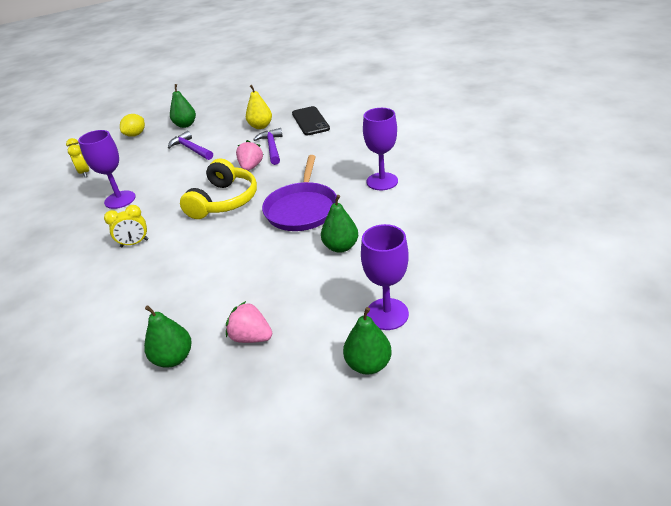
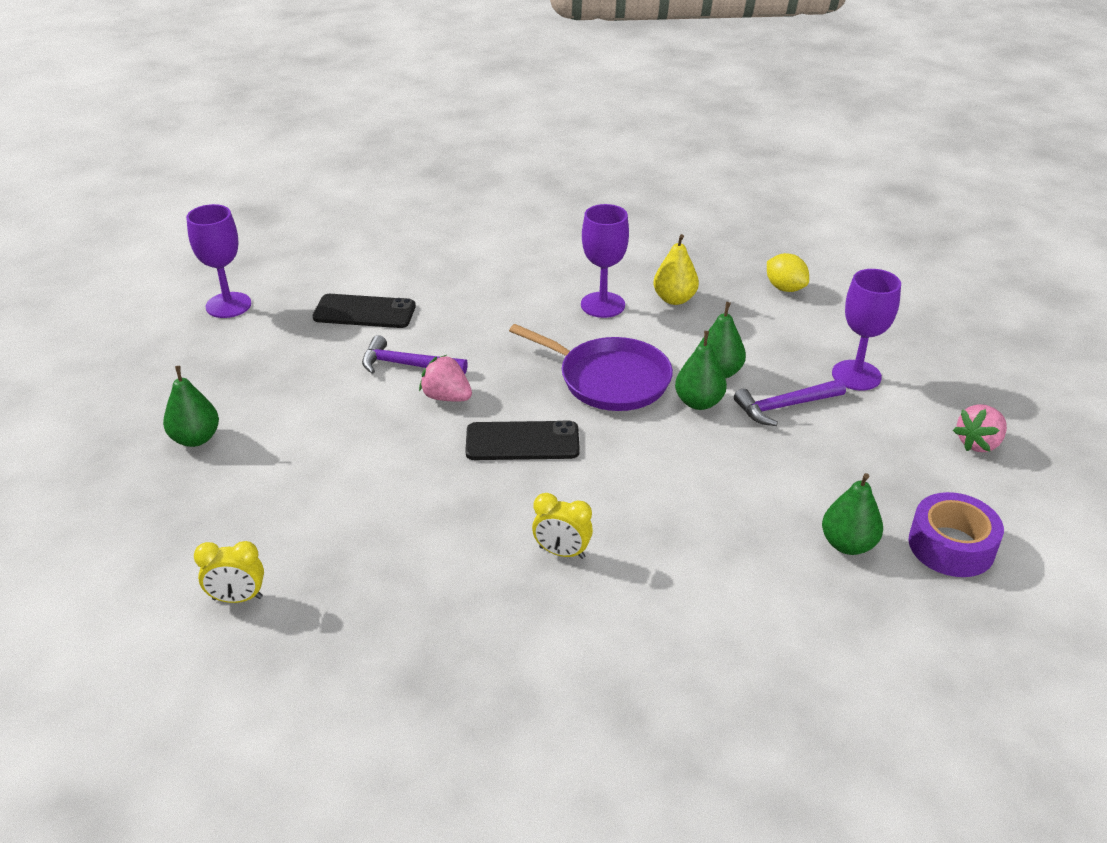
camera: 70 degrees left, 0 degrees up
purple goblet [78,130,136,209] -> purple goblet moved to [186,204,251,318]
yellow clock [104,205,149,248] -> yellow clock turned 105 degrees clockwise [532,493,593,559]
yellow lemon [120,114,145,137] -> yellow lemon moved to [767,253,809,292]
purple hammer [168,131,213,160] -> purple hammer moved to [734,379,846,426]
yellow headphones [180,159,257,219] -> black phone [465,421,580,460]
pink strawberry [226,301,272,343] -> pink strawberry moved to [953,404,1007,452]
yellow pear [246,85,272,129] -> yellow pear moved to [653,234,699,305]
green pear [343,307,392,375] -> green pear moved to [675,331,727,410]
none -> purple tape [909,492,1004,577]

